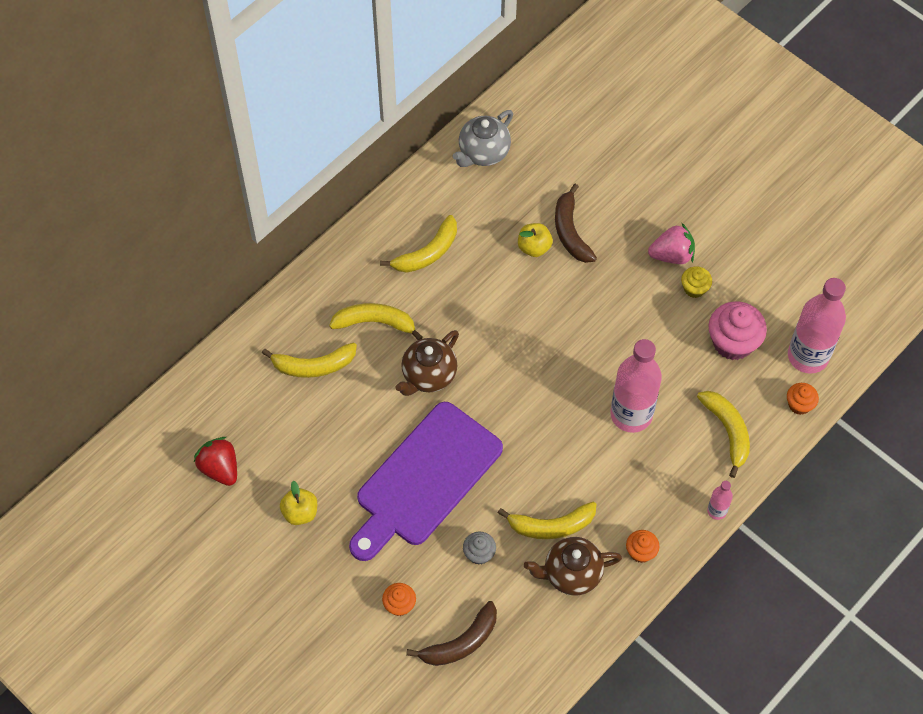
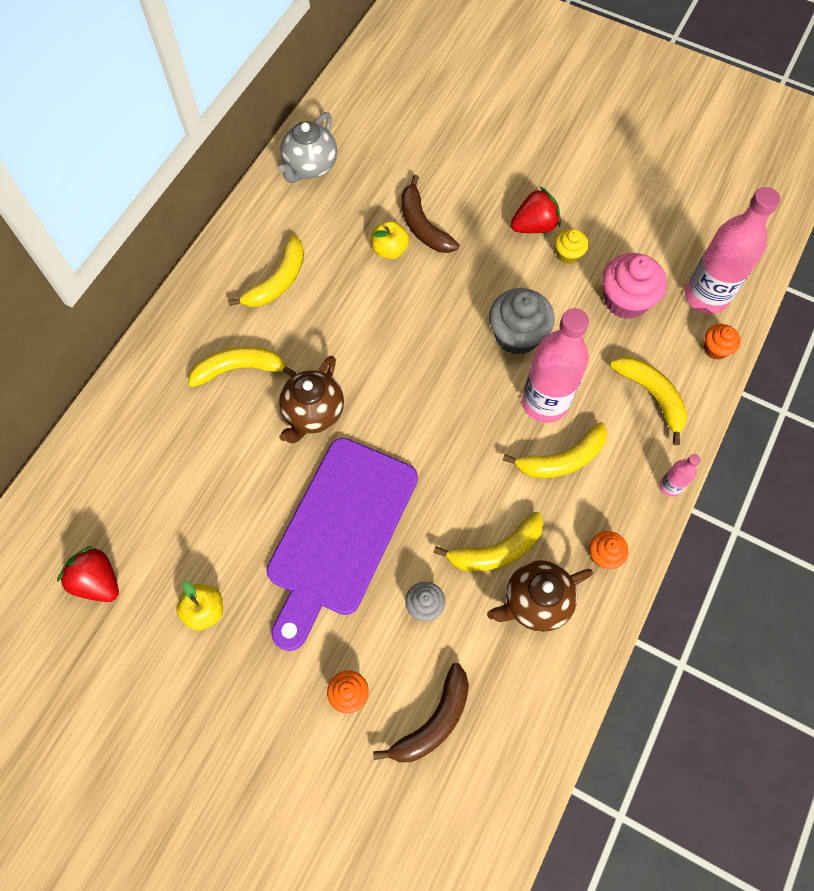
camera: 15 degrees left, 5 degrees up
yellow banana [262,342,357,378] -> yellow banana moved to [503,422,607,478]
pink strawberry [648,222,695,264] -> red strawberry [511,187,561,233]
none -> grey cupcake [489,288,554,355]

